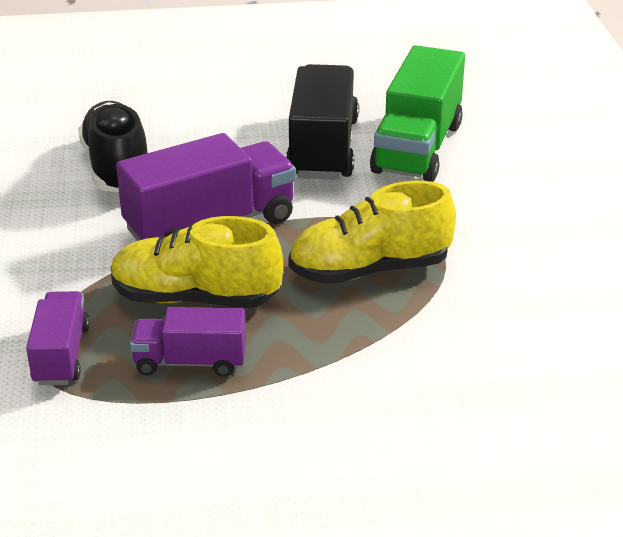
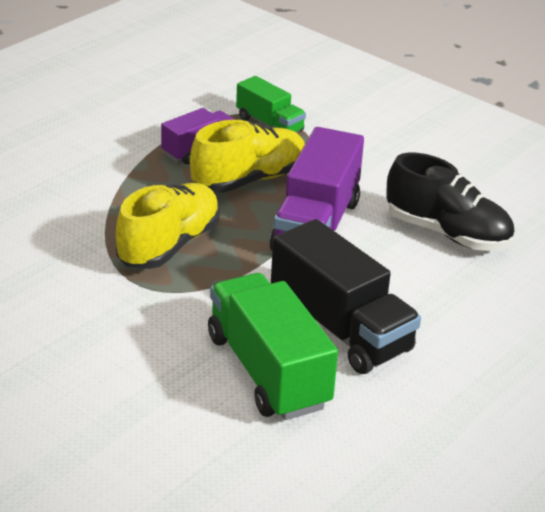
camera: 135 degrees right, 0 degrees up
purple truck [26,291,90,385] -> green truck [236,76,306,133]

